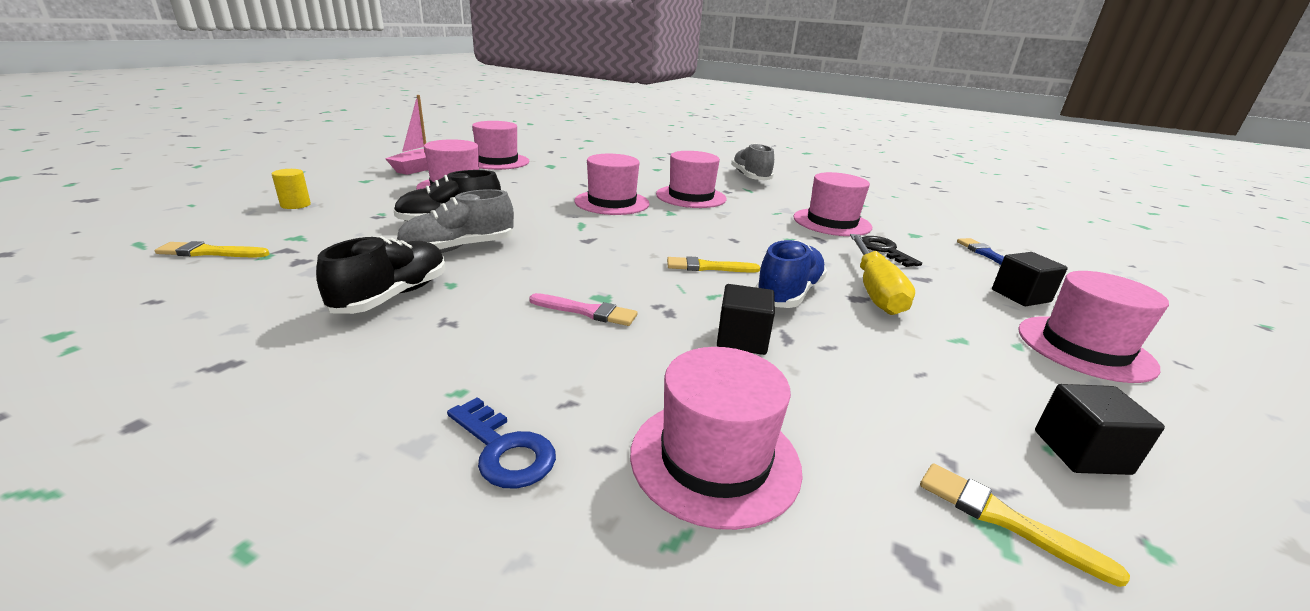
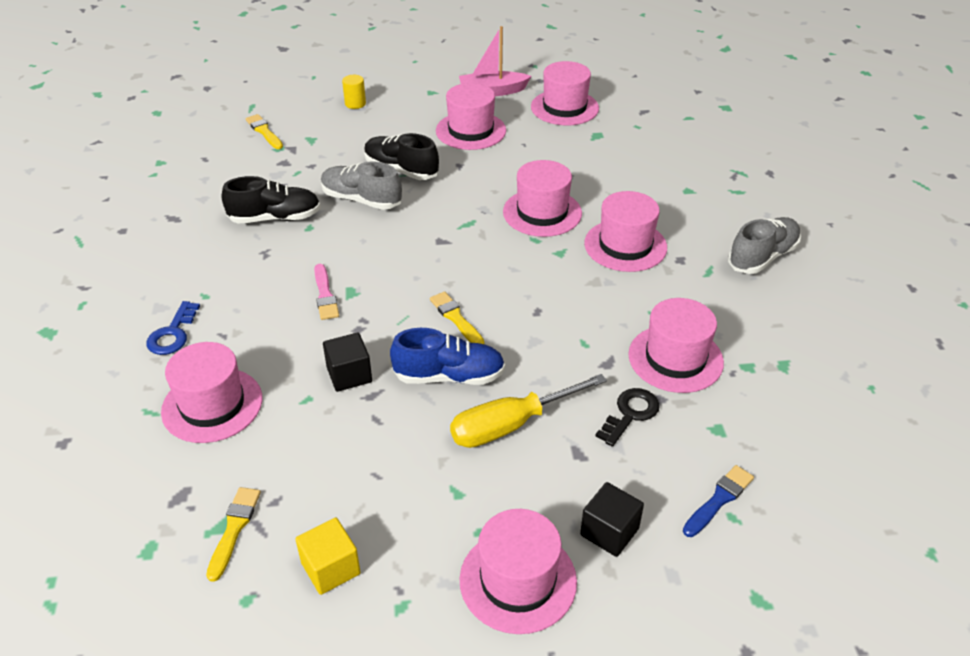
camera: 60 degrees right, 15 degrees up
black cube [1035,384,1165,475] -> yellow cube [295,518,361,595]

